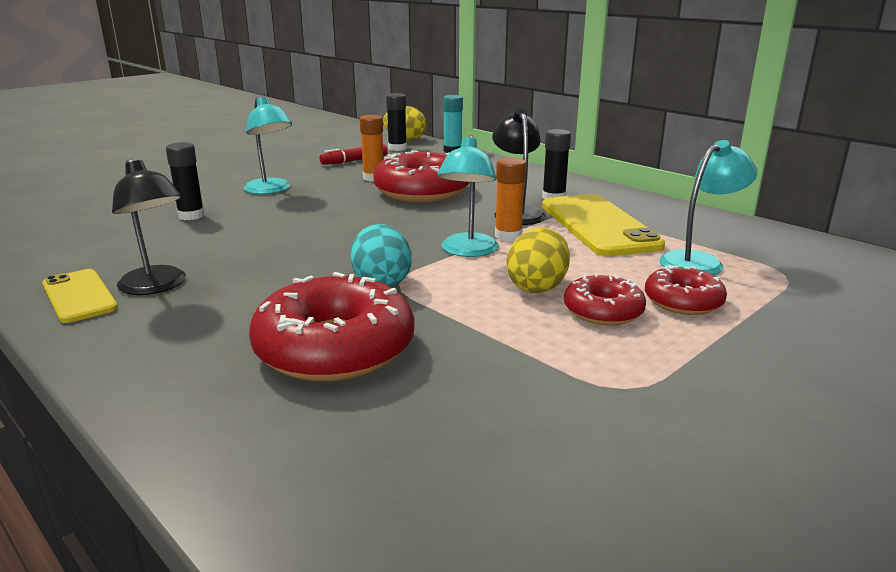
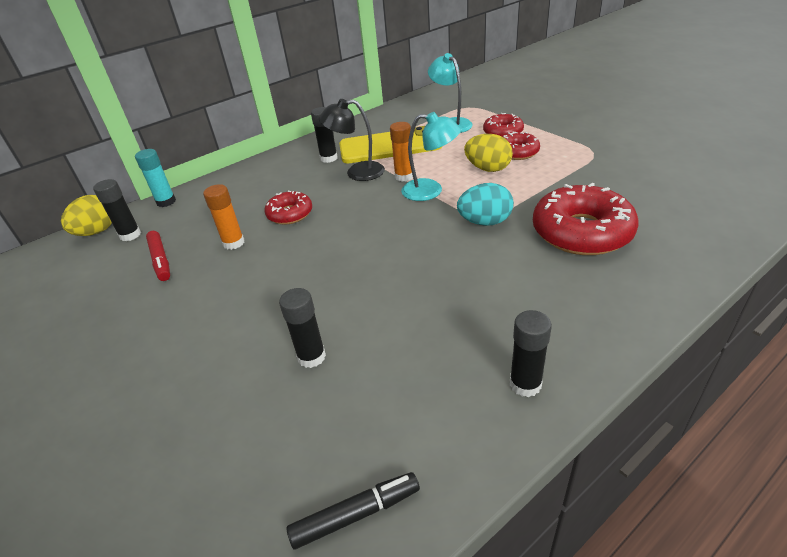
camera: 80 degrees left, 15 degrees up
yellow phone [42,269,118,323] -> black glue stick [510,310,552,397]
black lamp [112,159,186,295] -> none
turquoise lamp [244,97,292,194] -> none
red donut [373,150,470,203] -> red donut [265,190,312,225], size x0.55
none -> black marker [286,472,420,550]

